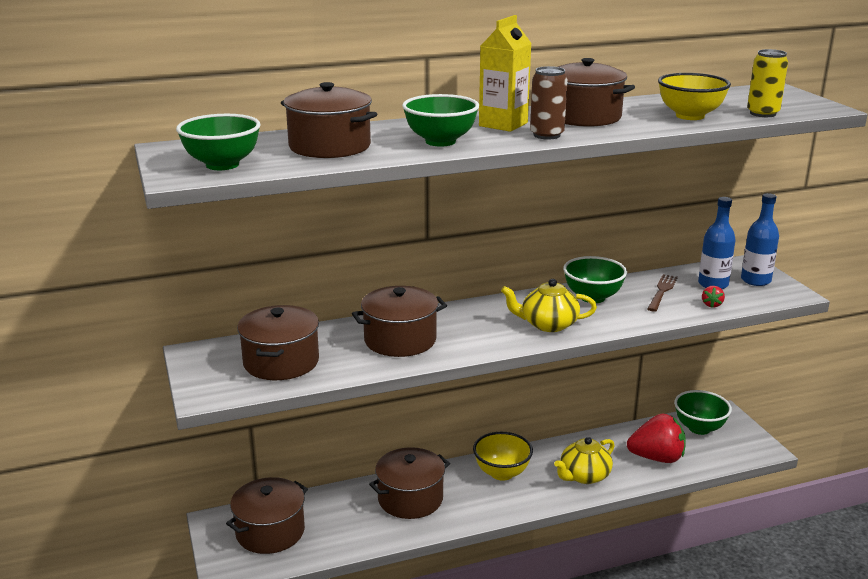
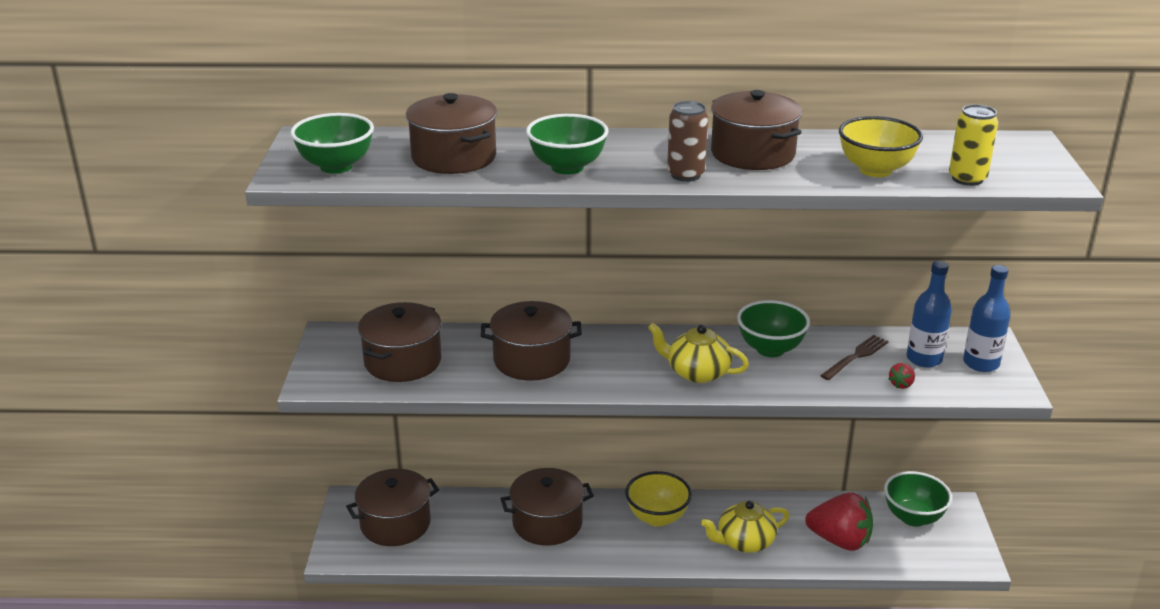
camera: 20 degrees right, 5 degrees up
yellow carton [479,15,532,132] -> none

